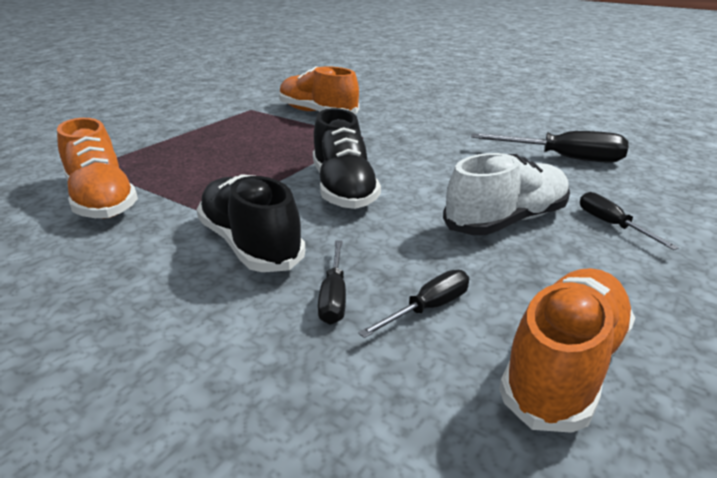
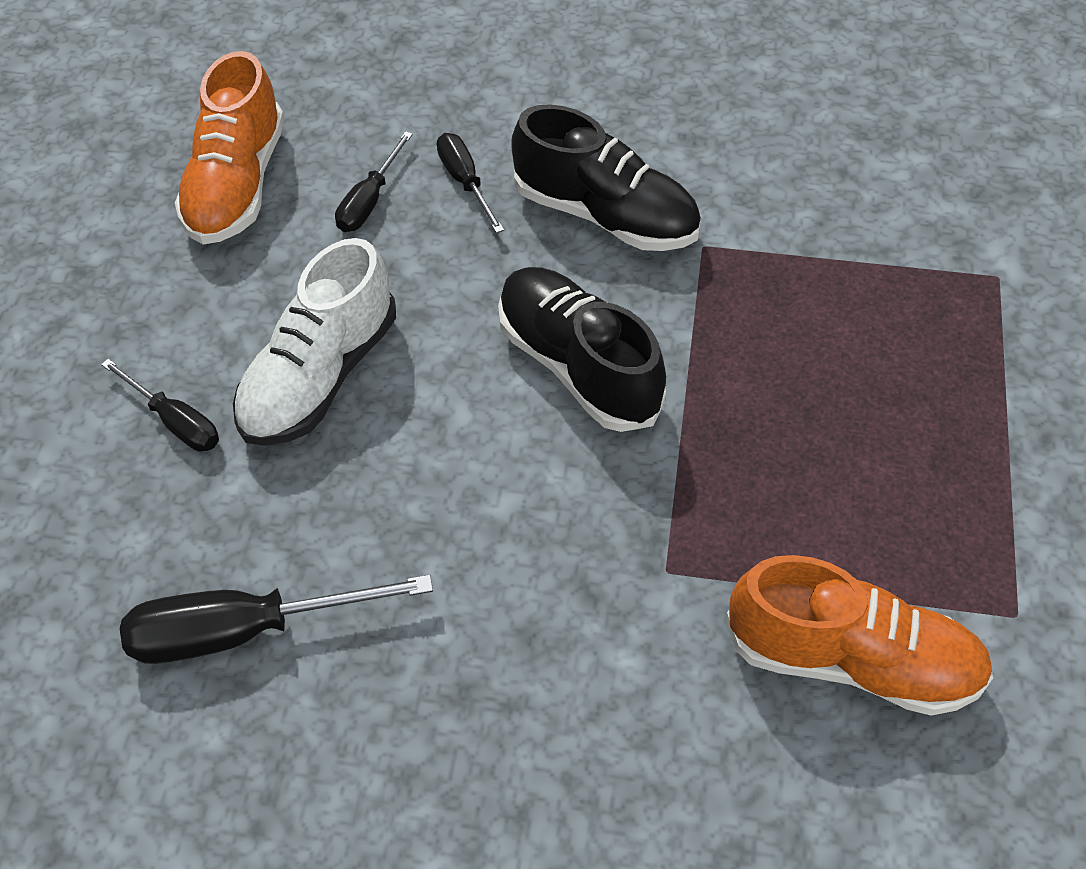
camera: 155 degrees right, 25 degrees up
orange shoe [57,118,138,219] -> none

